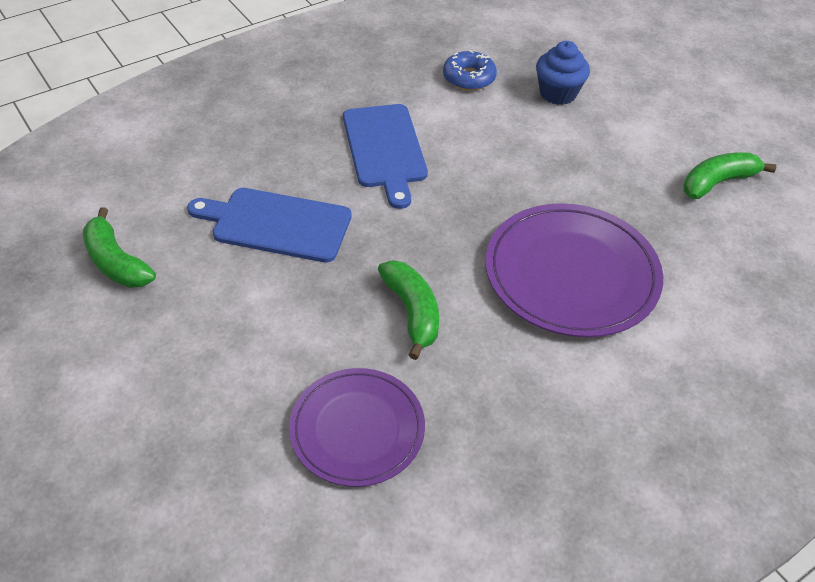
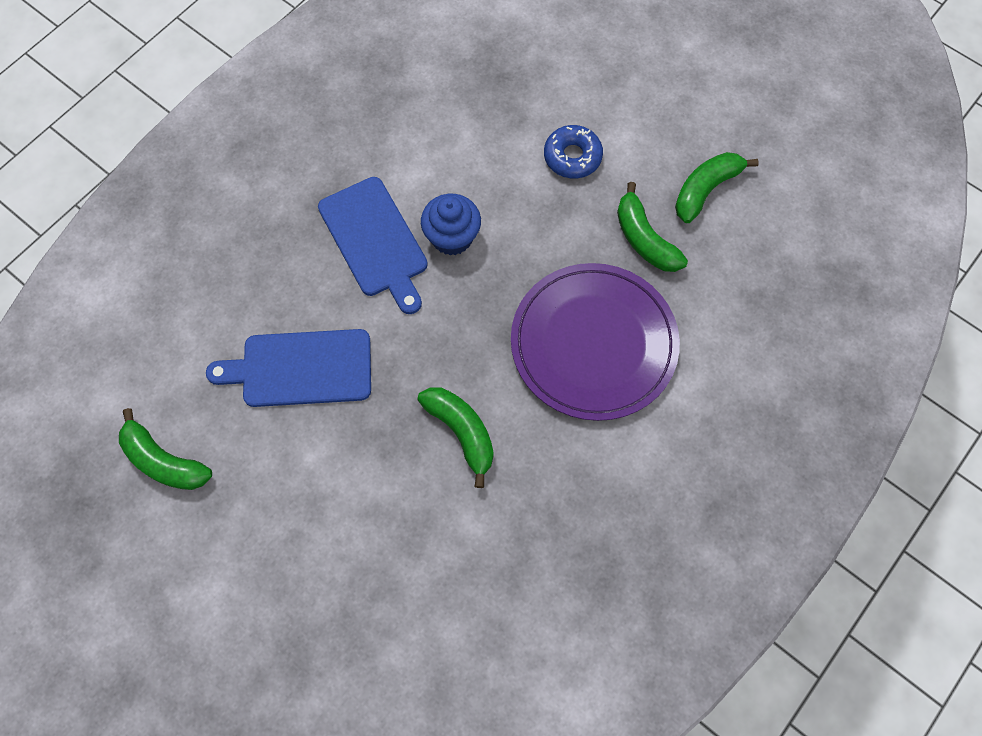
camera: 15 degrees left, 20 degrees up
purple plate [289,368,425,487] -> none
blue donut [443,50,497,90] -> blue donut moved to [544,125,603,179]
blue cupcake [536,41,590,105] -> blue cupcake moved to [421,194,481,256]
none -> green banana [617,182,688,272]

